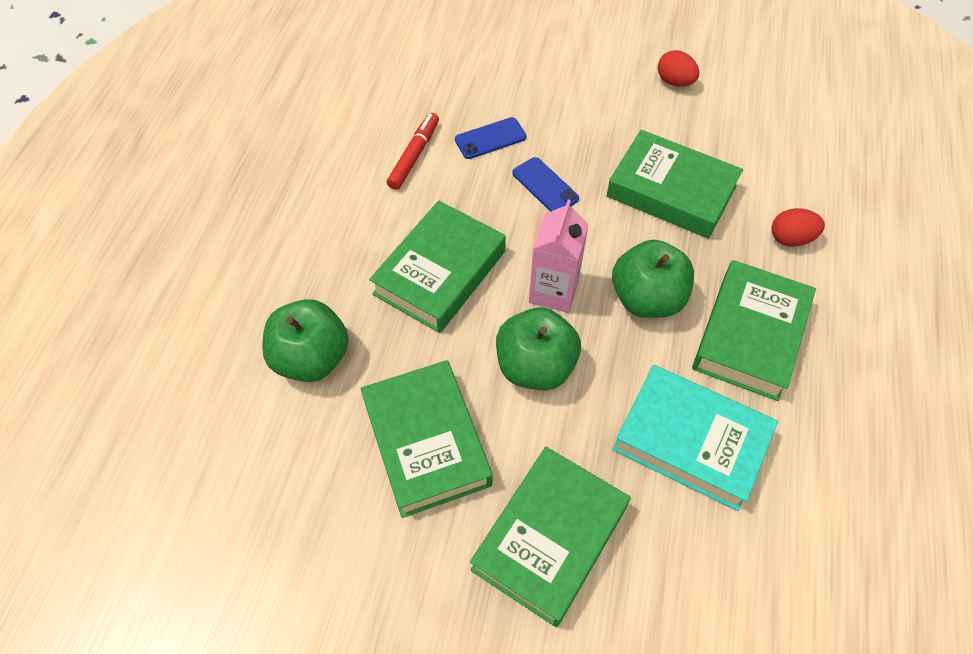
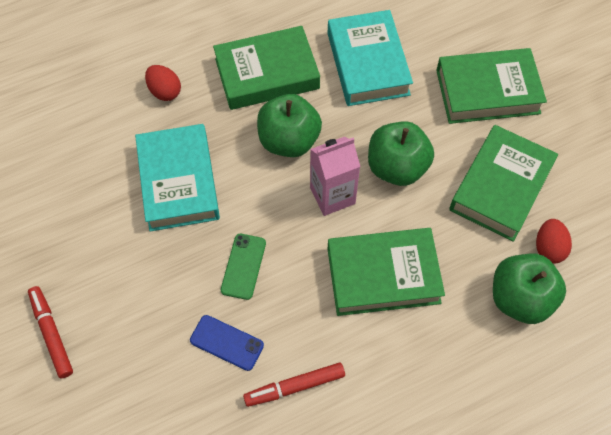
camera: 130 degrees left, 5 degrees up
blue phone [512,157,579,212] -> green phone [221,234,266,300]
green book [606,130,743,239] -> turquoise book [135,124,220,231]
red egg [657,50,699,87] -> red egg moved to [536,219,572,264]
none -> red marker [28,286,73,378]

